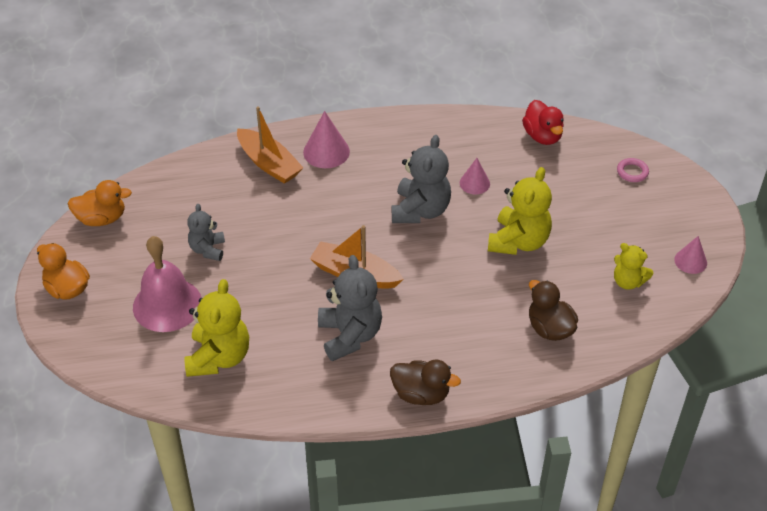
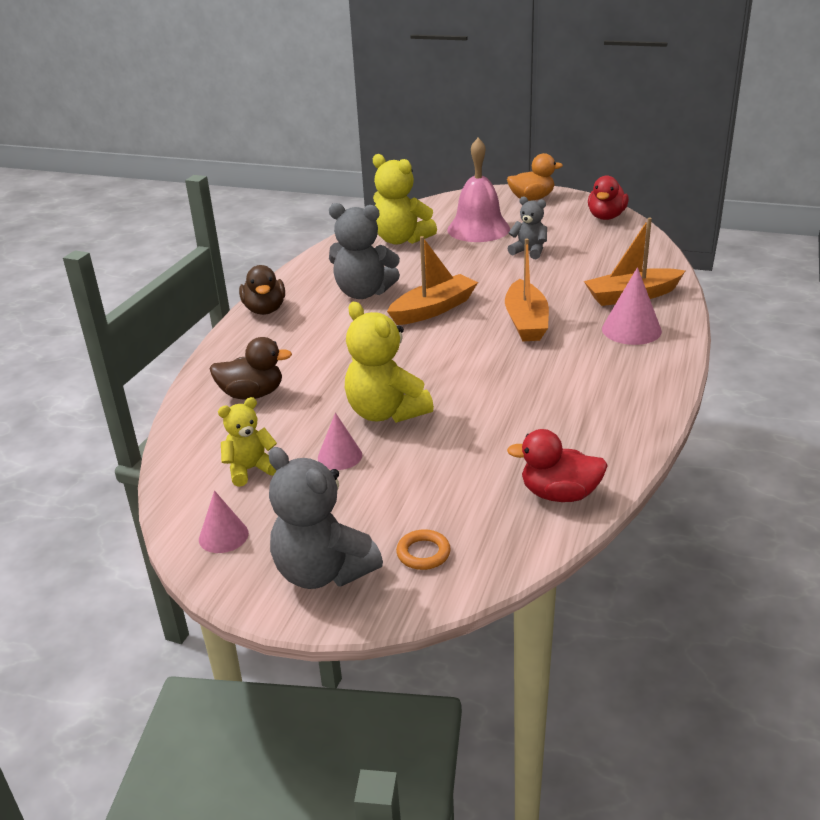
camera: 120 degrees right, 15 degrees down
orange duck [68,180,132,226] -> red duck [588,175,629,220]
brown duck [390,360,461,405] -> brown duck turned 60 degrees counterclockwise [239,265,285,315]
grey teddy bear [392,135,451,223] -> grey teddy bear moved to [269,447,383,589]
pink cone [460,158,490,194] -> pink cone moved to [318,413,362,470]
pink ring [617,158,649,182] -> orange ring [396,529,451,570]
none -> orange boat [505,238,549,341]

